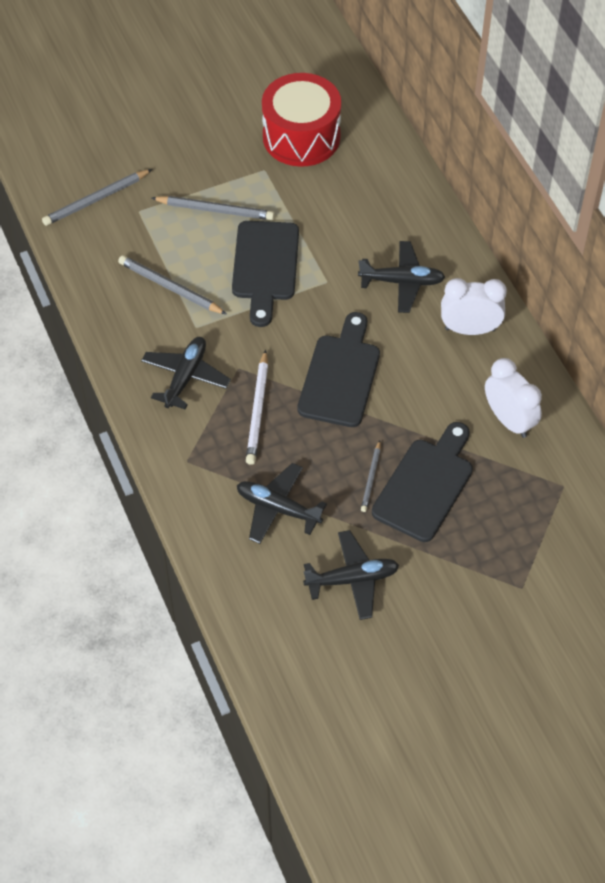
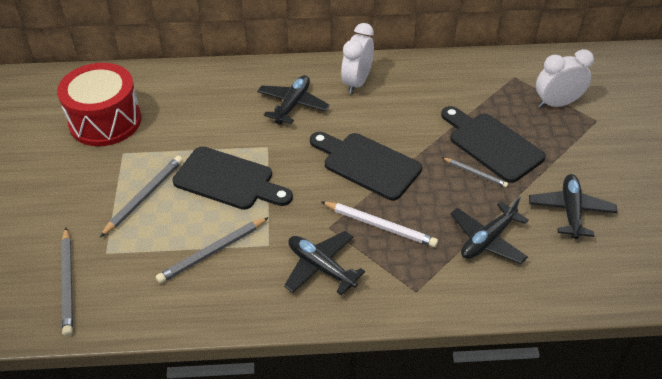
camera: 70 degrees left, 10 degrees down
white clock [485,358,542,438] -> white clock moved to [536,49,594,108]

